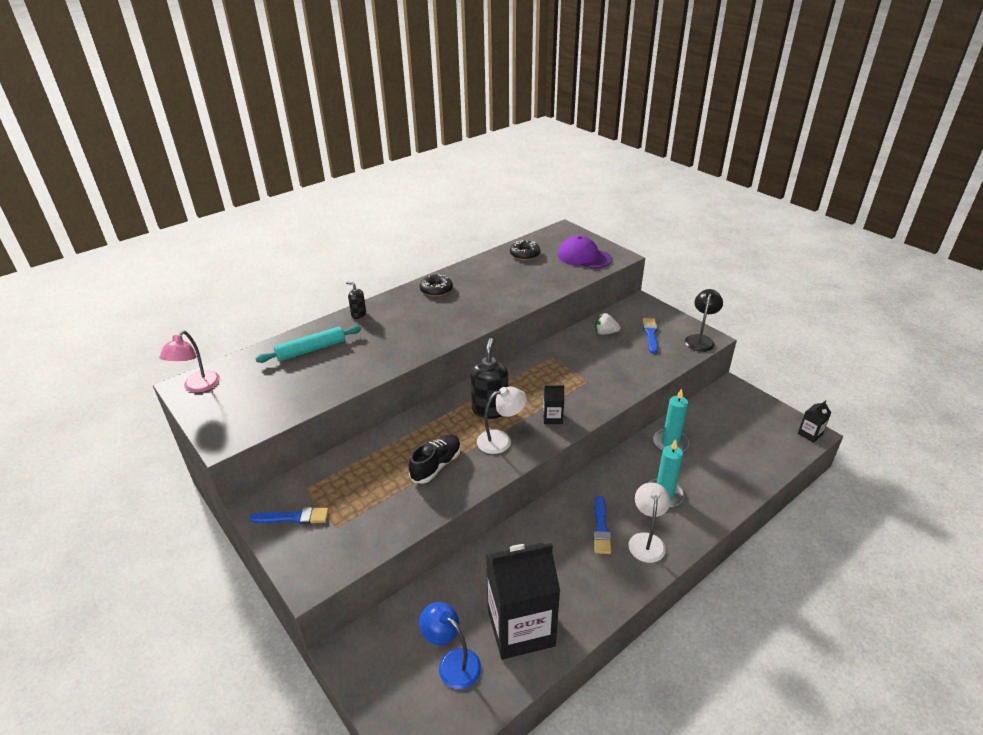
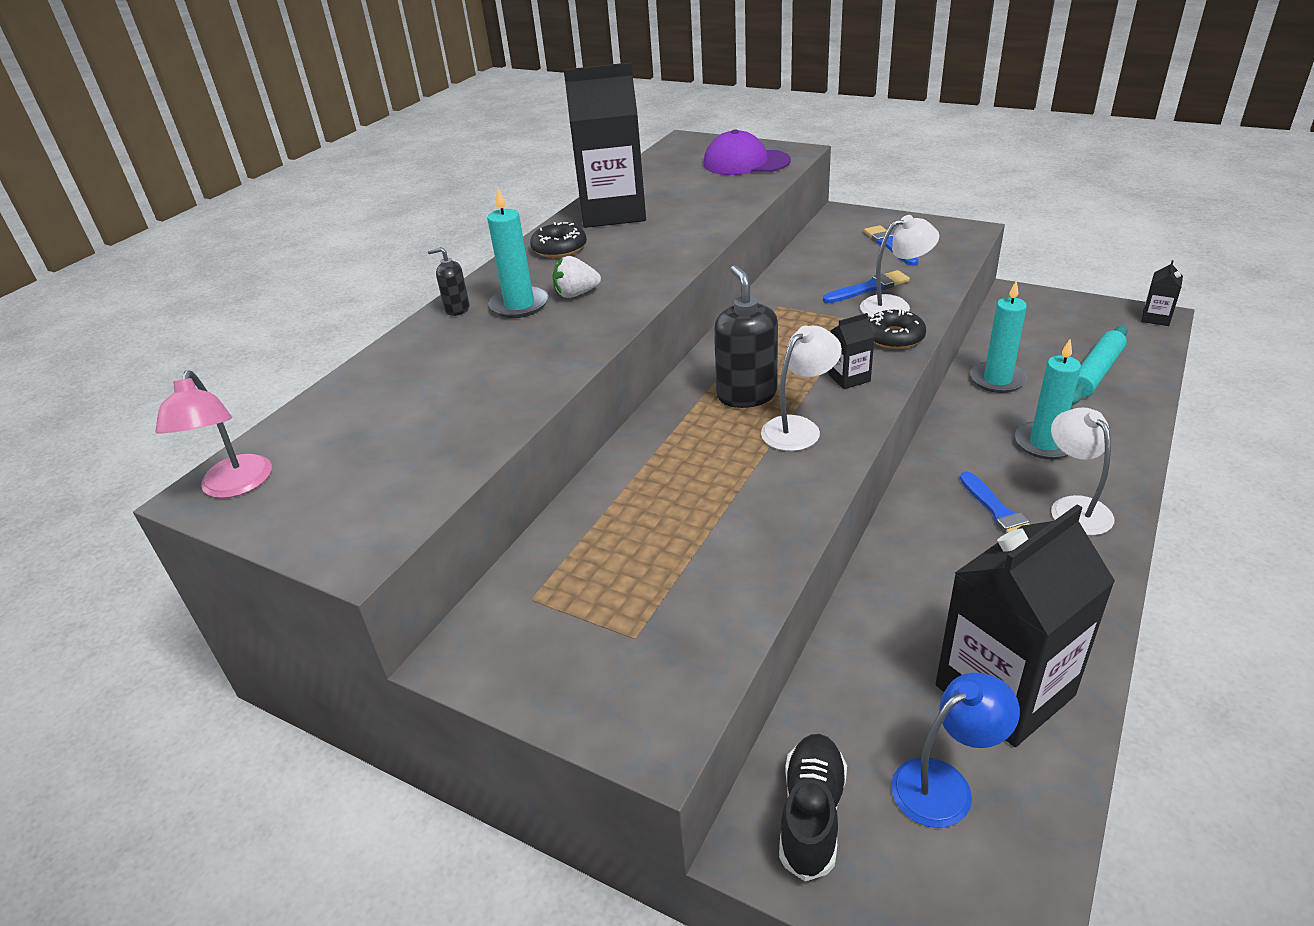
camera: 20 degrees left, 0 degrees up
blue brush [250,507,329,524] -> blue brush moved to [823,270,910,303]
turquoise rolling pin [255,325,361,363] -> turquoise rolling pin moved to [1072,325,1128,405]
black shoe [409,435,461,484] -> black shoe moved to [779,734,847,881]
blue lamp [419,602,481,689] -> blue lamp turned 135 degrees clockwise [891,673,1020,828]
black donut [510,240,540,260] -> black donut moved to [868,308,926,349]
white strawberry [595,313,621,335] -> white strawberry moved to [553,256,601,298]
black lamp [685,289,723,352] -> none
none -> turquoise candle [487,188,549,318]
none -> black carton [564,62,646,228]
none -> white lamp [860,215,939,317]

